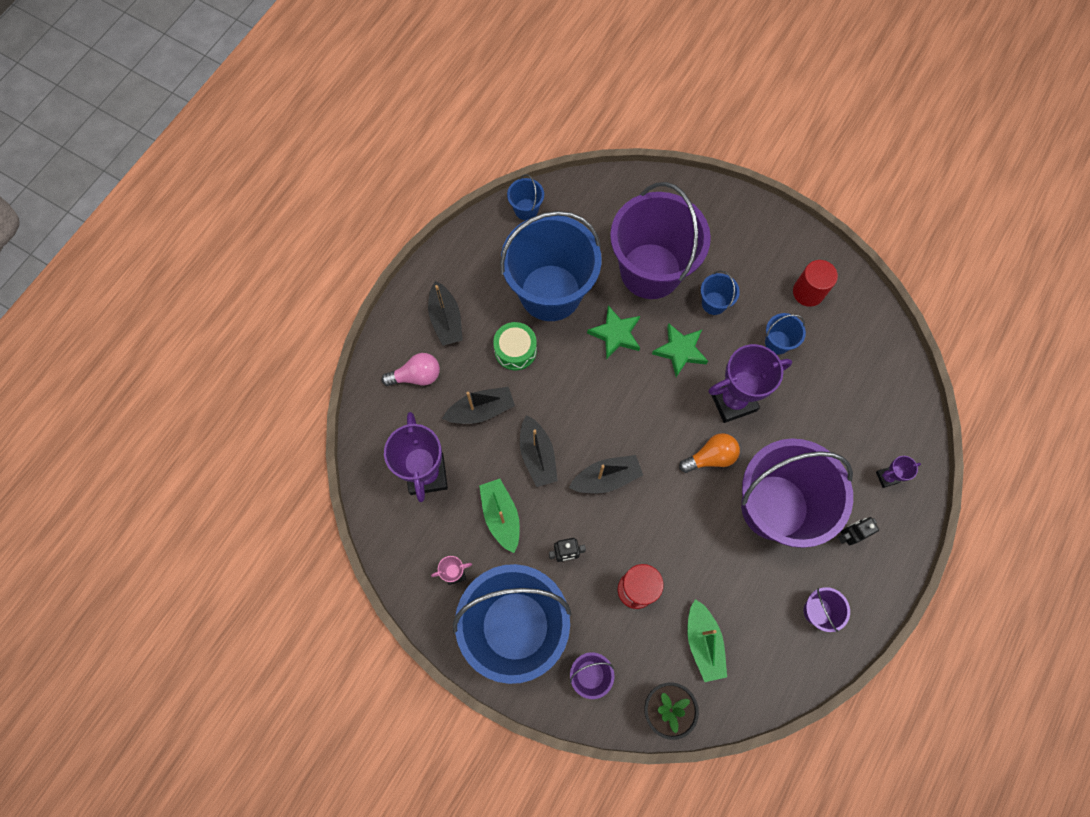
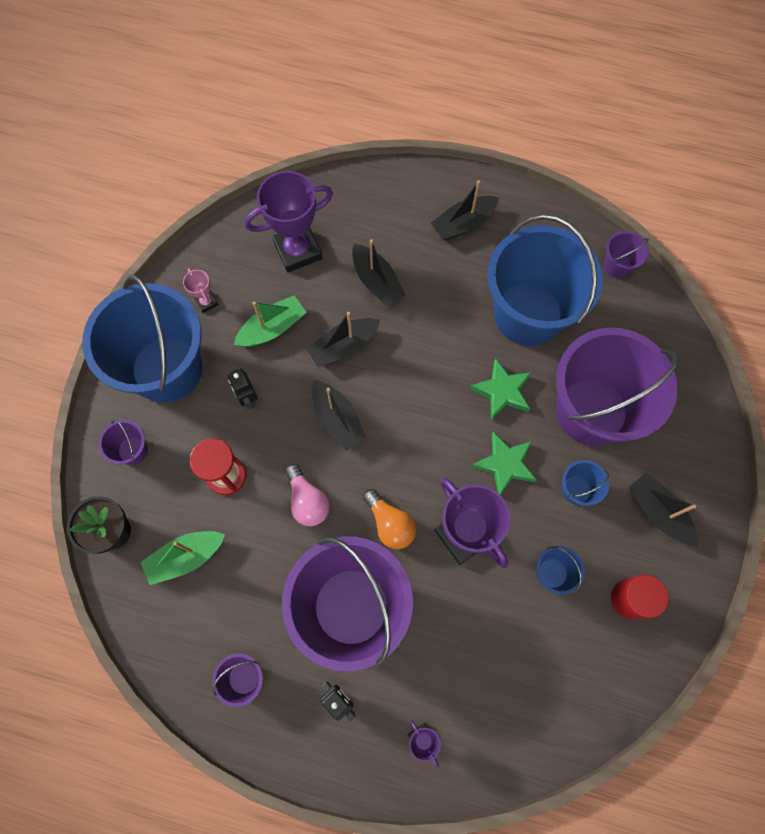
camera: 75 degrees right, 0 degrees up
pink light bulb [382,353,440,386] -> pink light bulb moved to [285,464,330,526]
green drum [493,322,537,370] -> none
blue bucket [507,174,544,220] -> purple bucket [604,231,649,278]
none -> black boat [629,472,697,546]

